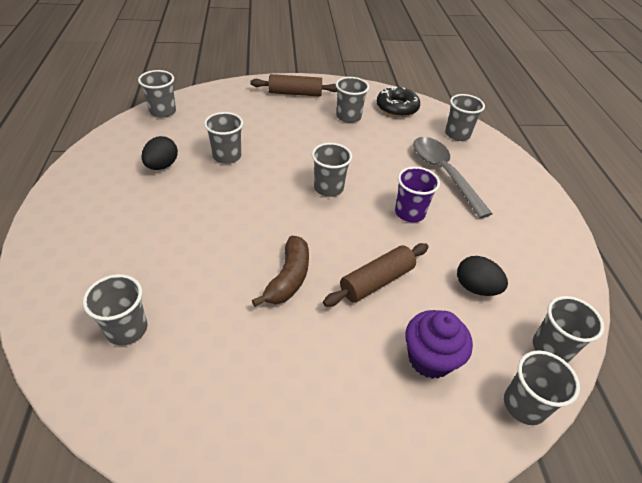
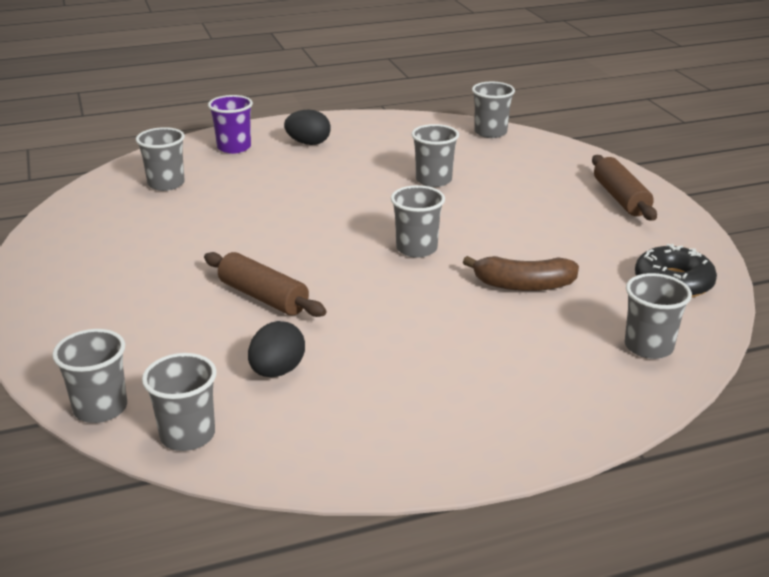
camera: 80 degrees right, 15 degrees down
black egg [142,136,178,170] -> black egg moved to [284,110,331,145]
brown banana [252,236,309,307] -> brown banana moved to [463,256,579,291]
grey cup [336,77,369,123] -> none
purple cup [395,167,440,222] -> purple cup moved to [208,95,253,154]
purple cupcake [405,310,473,379] -> none
grey spoon [413,137,492,218] -> none

